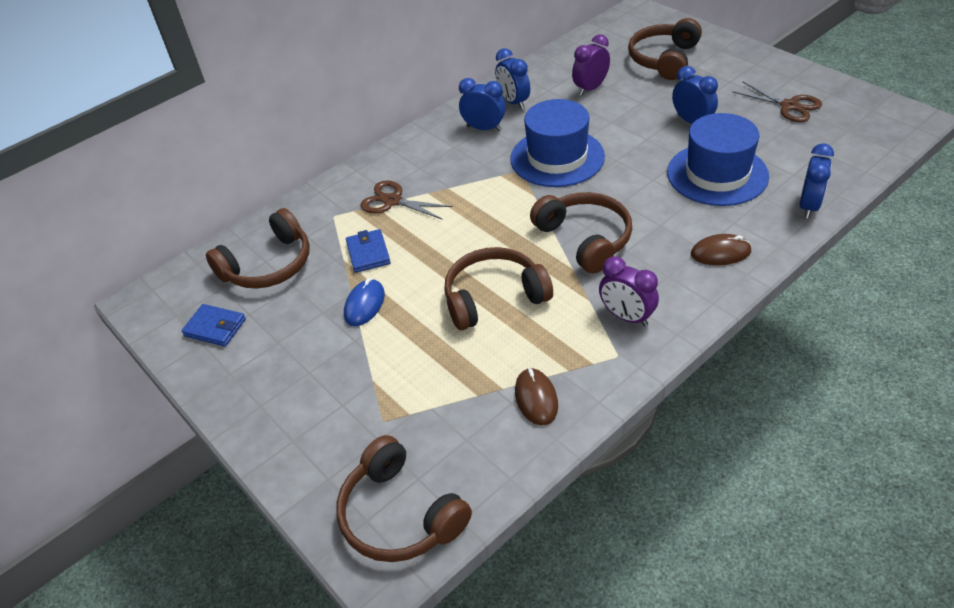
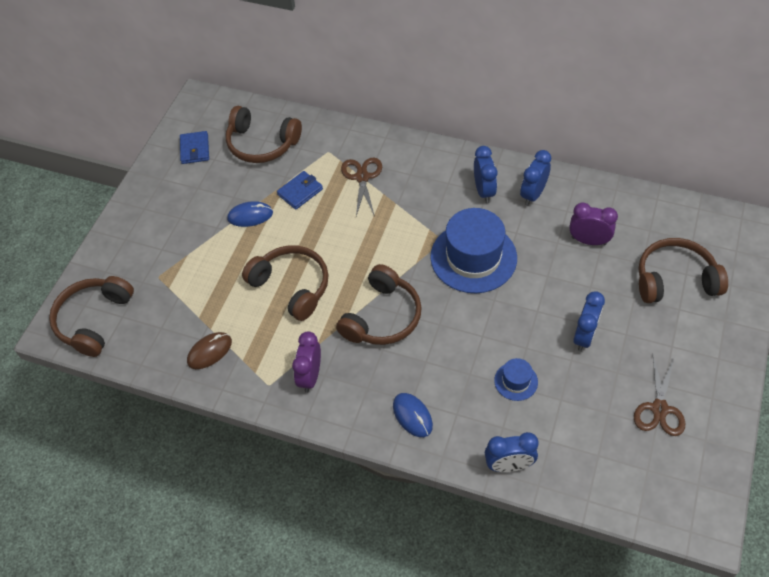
camera: 60 degrees right, 10 degrees up
blue hat [667,113,769,206] -> blue hat [494,358,538,401], size x0.46
brown mouse [691,234,752,265] -> blue mouse [393,393,433,437]

